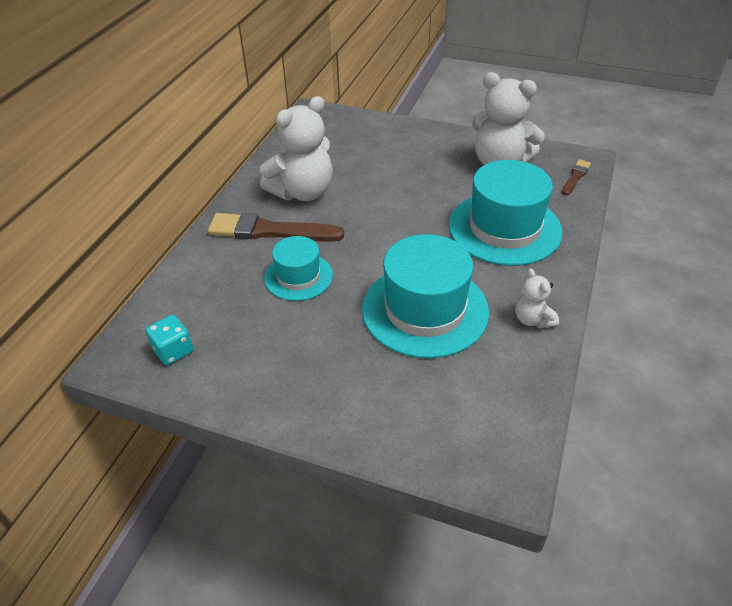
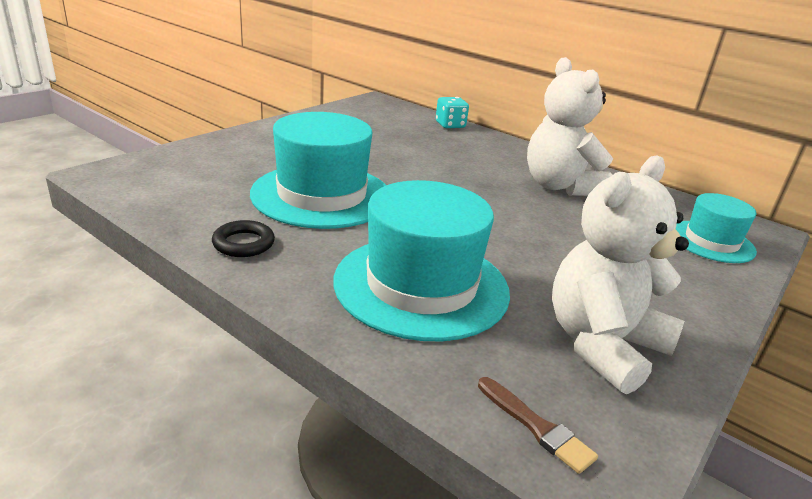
camera: 105 degrees right, 15 degrees down
turquoise dice [146,315,193,365] -> turquoise dice moved to [436,97,469,128]
brown brush [208,213,344,242] -> none
turquoise hat [264,236,333,301] -> turquoise hat moved to [676,193,757,263]
white teddy bear [515,268,559,328] -> black ring [212,220,275,257]

